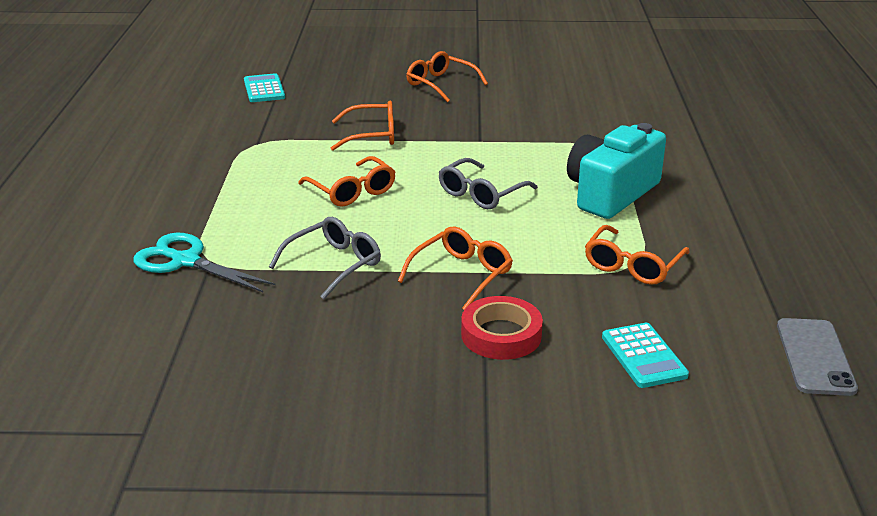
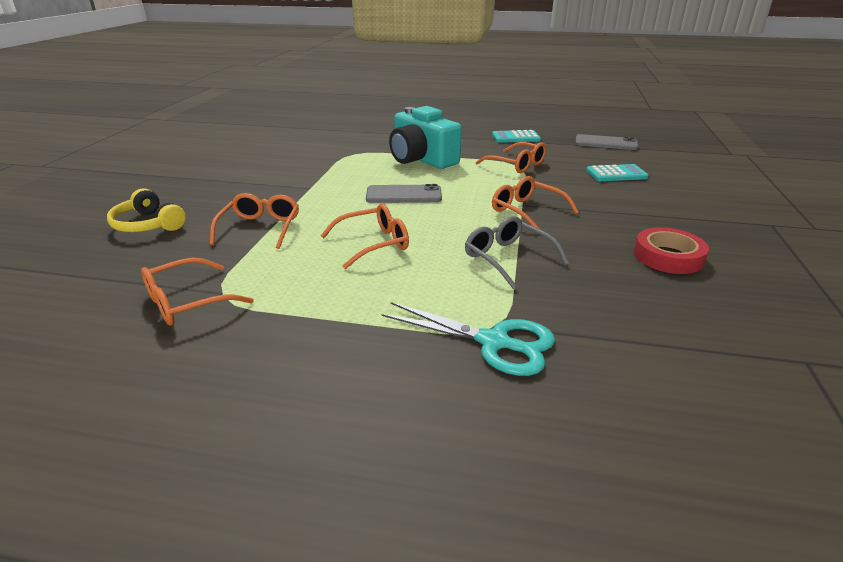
camera: 80 degrees left, 0 degrees up
turquoise scissors [133,233,275,292] -> turquoise scissors turned 105 degrees counterclockwise [381,302,555,376]
turquoise calculator [244,73,285,102] -> turquoise calculator moved to [492,130,541,143]
orange glasses [406,51,488,103] -> orange glasses moved to [141,257,254,326]
grey glasses [439,158,538,209] -> grey phone [366,184,442,203]
red tape [461,296,543,360] -> red tape moved to [634,227,709,274]
none -> yellow headphones [107,188,186,232]

